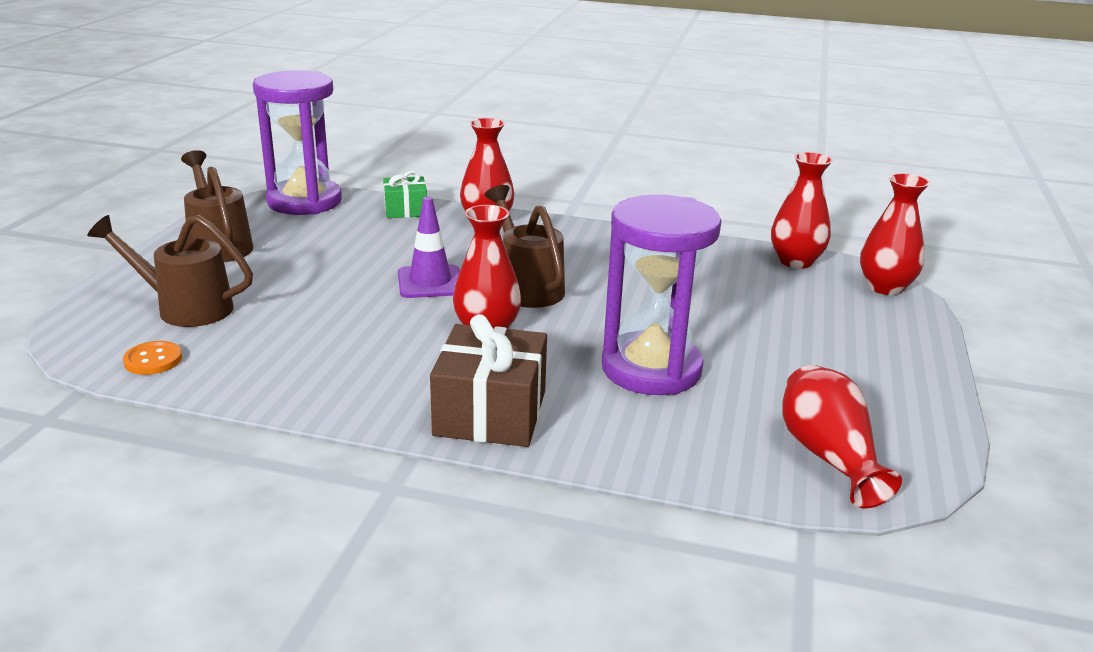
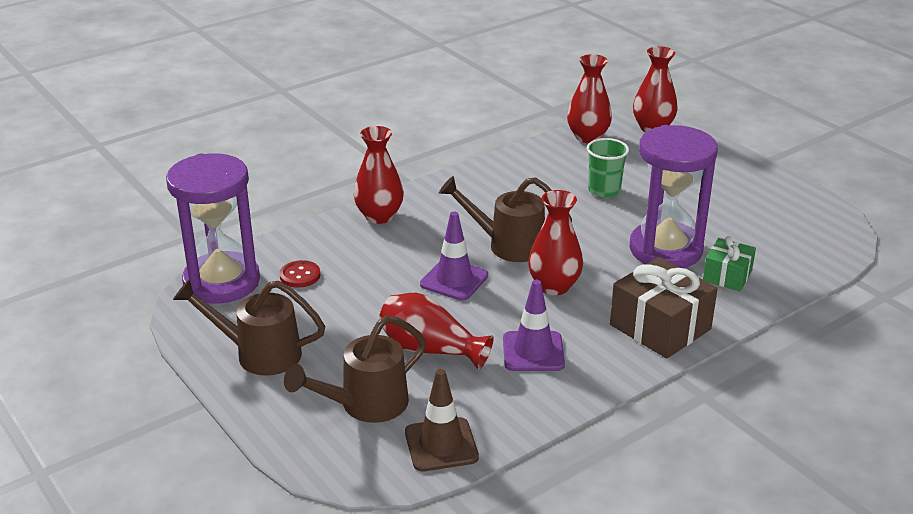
camera: 50 degrees left, 5 degrees up
orange button [123,341,182,375] -> brown traffic cone [405,369,479,471]
green gift [383,171,427,218] -> green gift moved to [703,236,756,291]
red vase [782,365,902,508] -> red vase moved to [379,293,494,370]
none -> red button [279,260,320,288]
none -> purple traffic cone [503,280,565,371]
none -> green cup [587,138,629,198]

